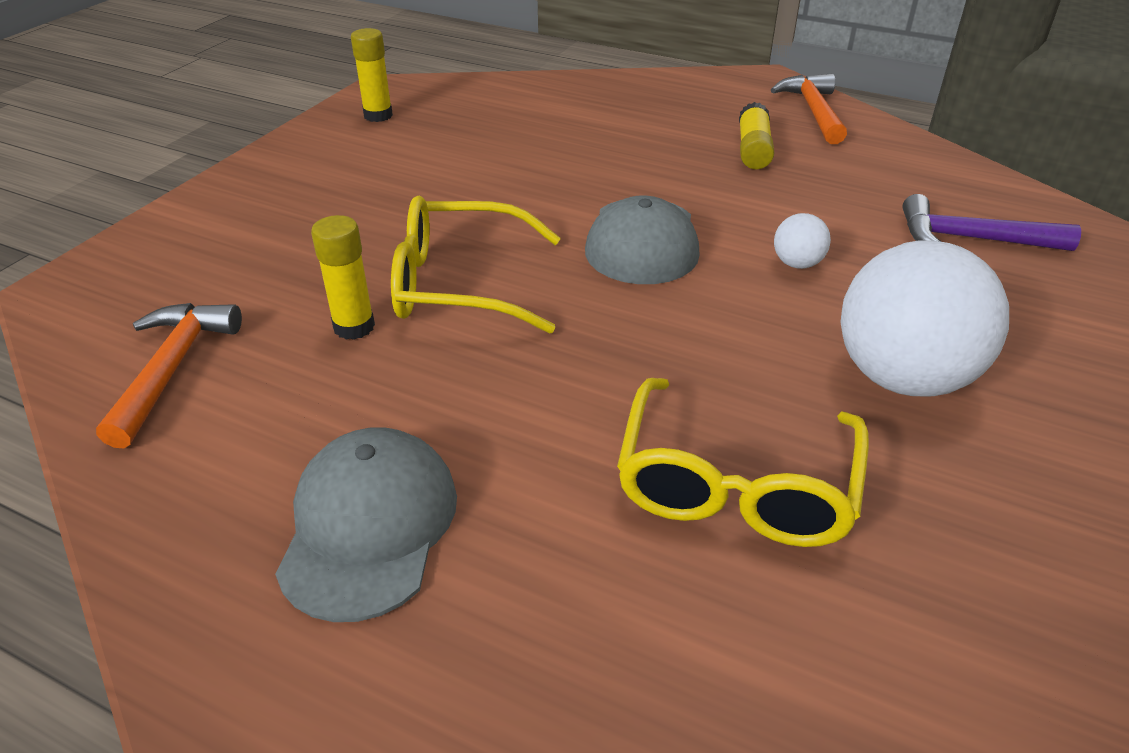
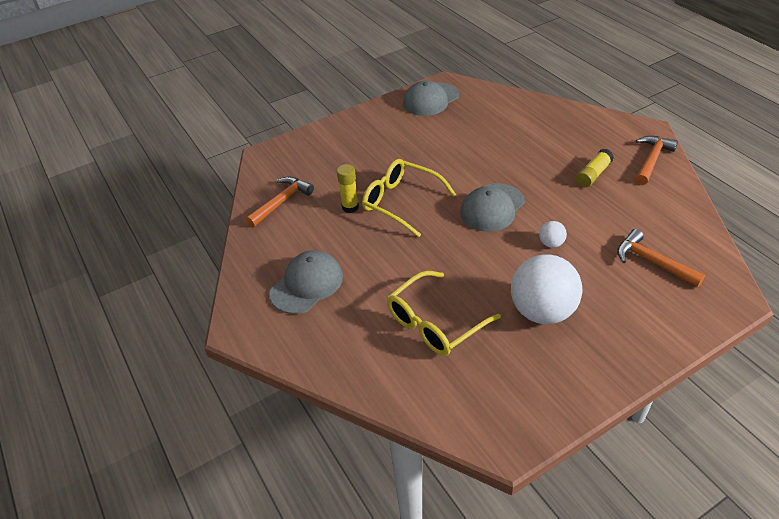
camera: 35 degrees right, 5 degrees up
yellow glue stick [351,28,393,122] -> grey cap [403,80,459,116]
purple hammer [902,194,1081,251] -> orange hammer [617,229,705,287]

